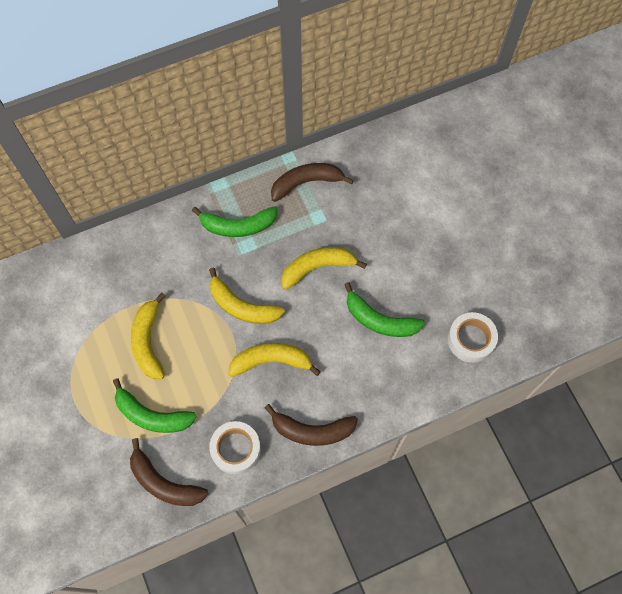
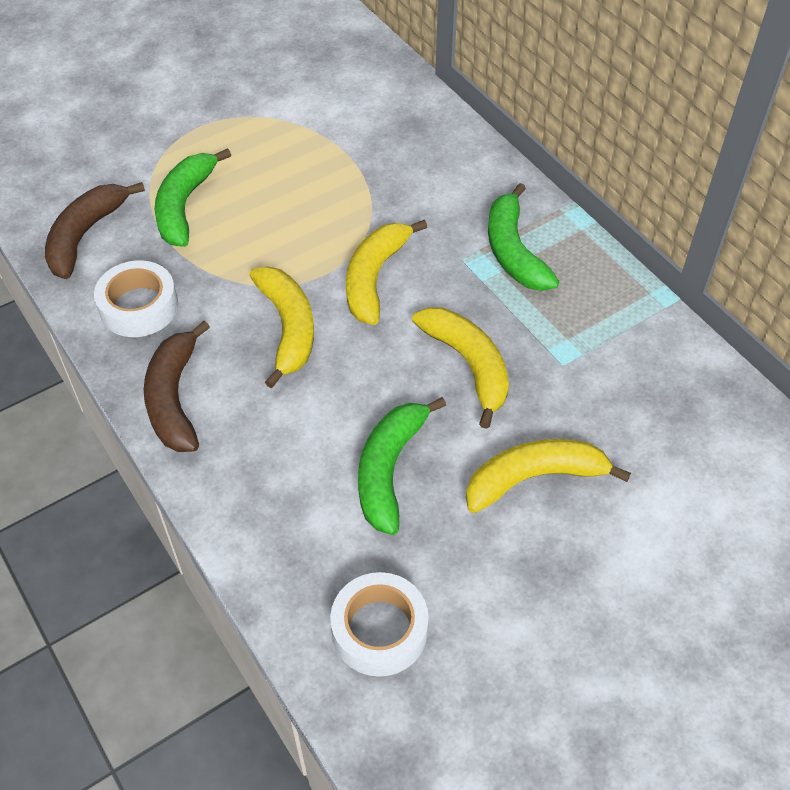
camera: 80 degrees right, 15 degrees down
yellow banana [131,293,166,379] -> yellow banana moved to [466,439,631,513]
brown banana [271,163,354,202] -> none

